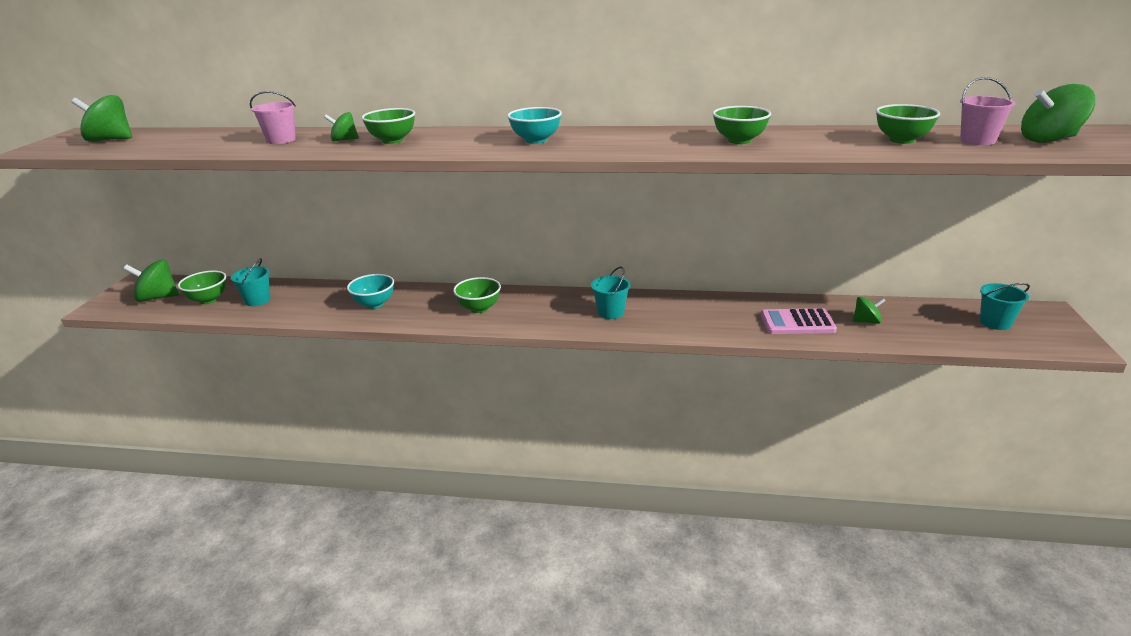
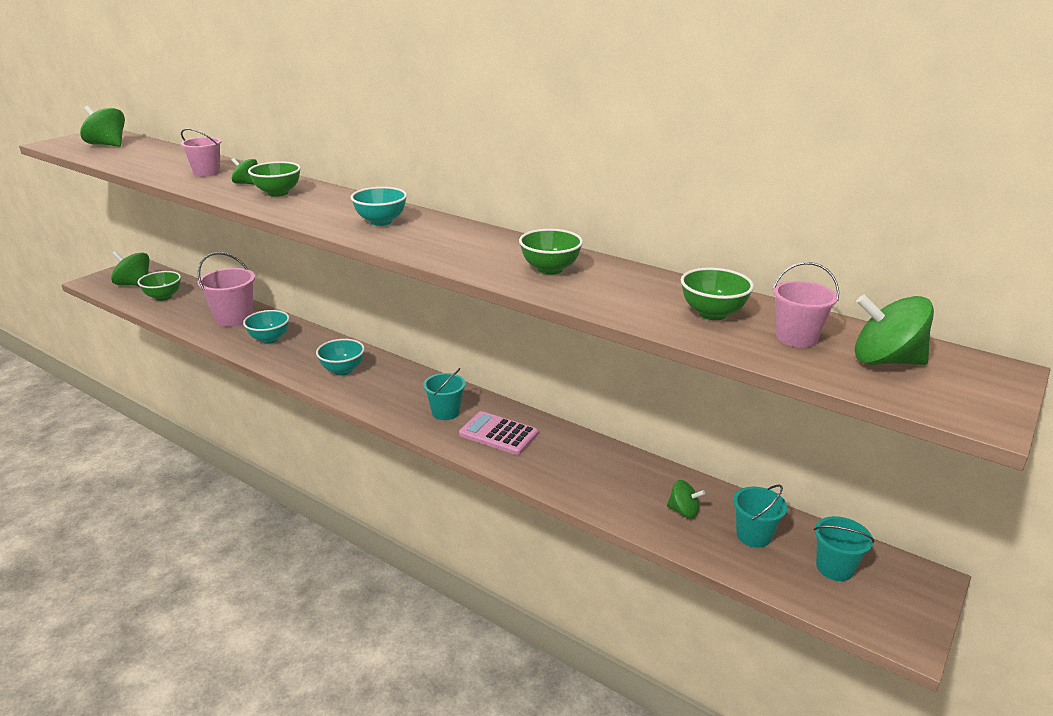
camera: 25 degrees right, 0 degrees up
turquoise bucket [230,258,270,306] -> turquoise bucket moved to [733,484,787,548]
green bowl [453,277,501,313] -> turquoise bowl [316,339,365,375]
pink calculator [761,308,837,334] -> pink calculator moved to [459,411,538,455]
none -> pink bucket [198,252,255,327]

